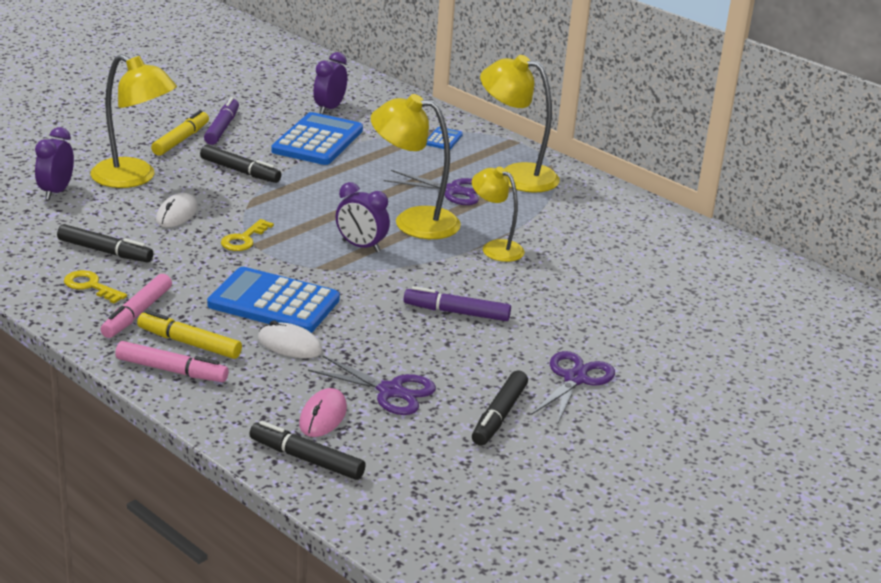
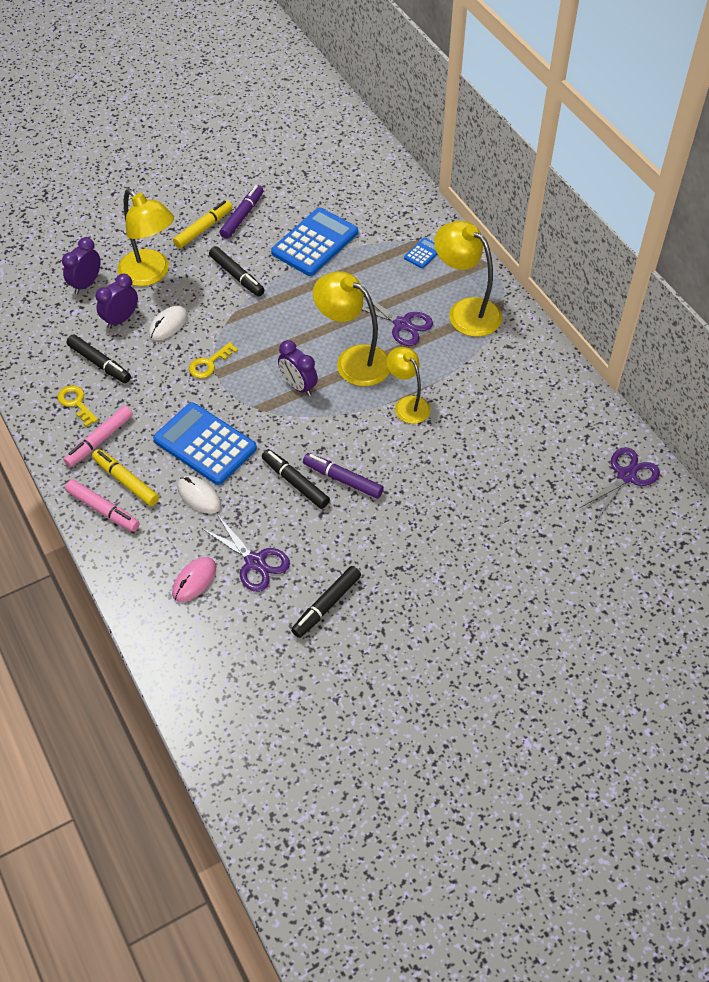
camera: 20 degrees right, 25 degrees up
black marker [249,421,366,480] -> black marker moved to [262,449,330,509]
purple clock [313,52,347,114] -> purple clock moved to [96,274,138,329]
purple scissors [531,351,615,425] -> purple scissors moved to [580,447,660,520]

